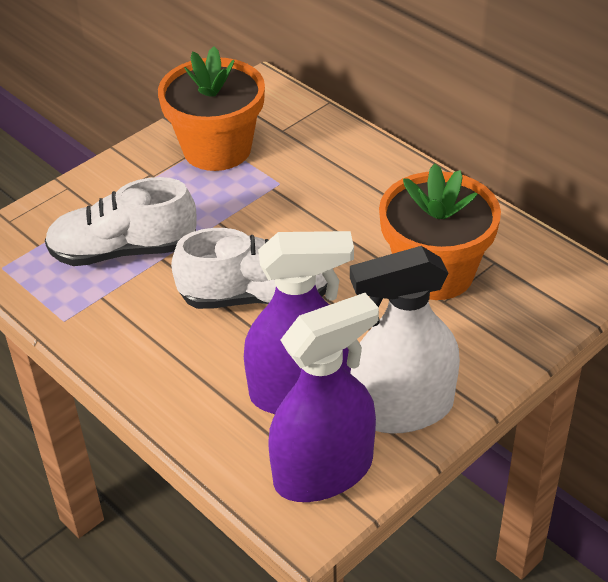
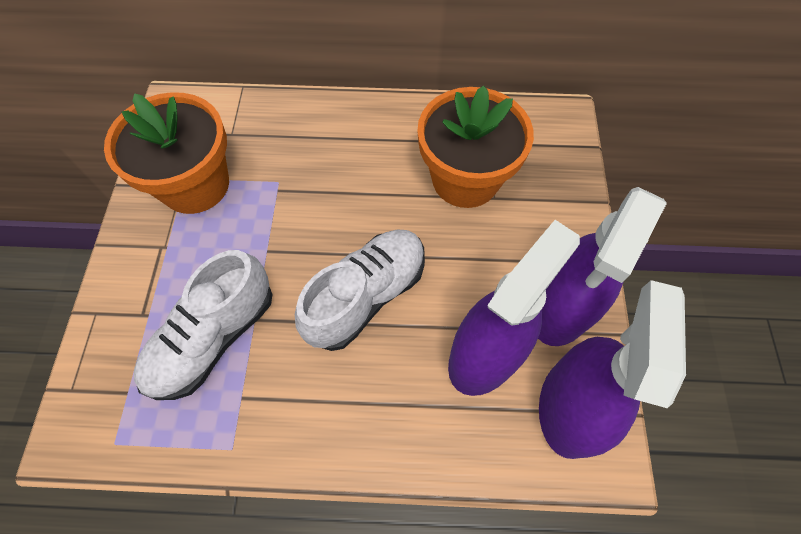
camera: 45 degrees left, 20 degrees up
white spray bottle [350,246,460,434] -> purple spray bottle [538,187,667,346]

